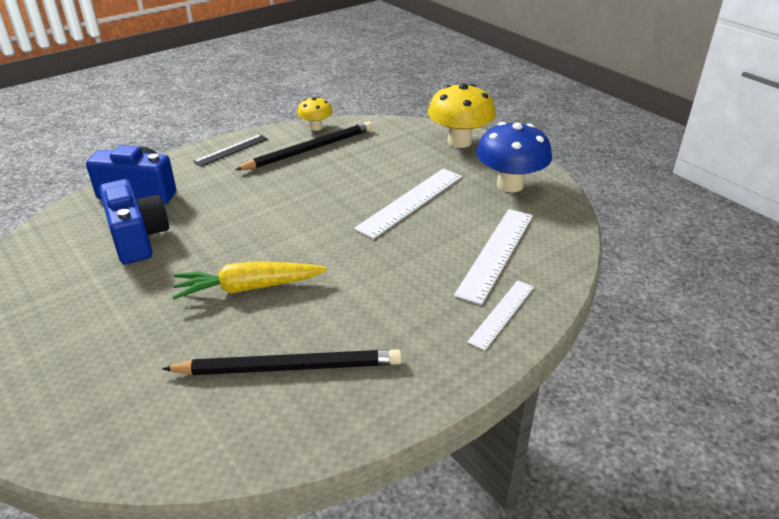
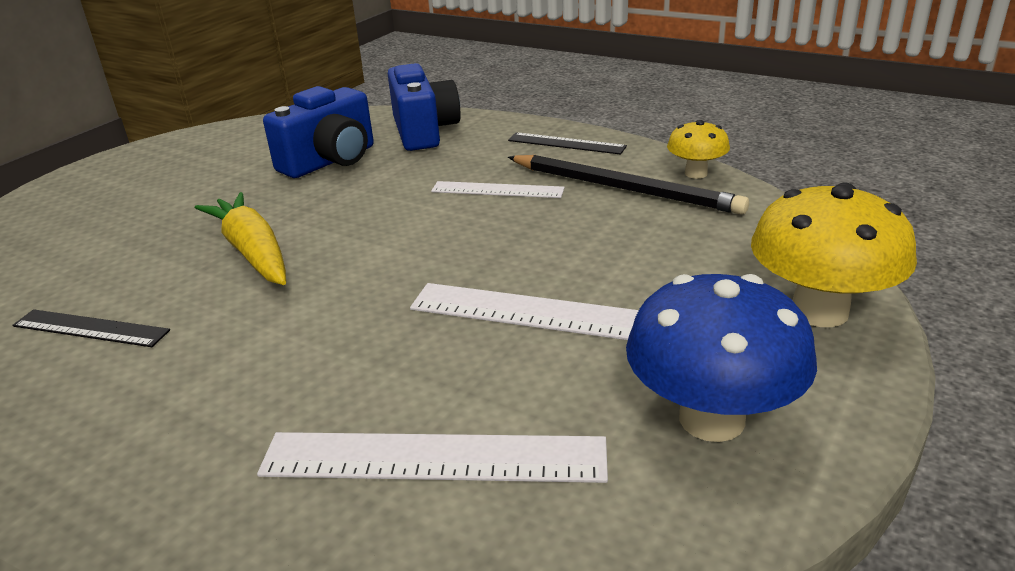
camera: 70 degrees right, 5 degrees down
black pencil [162,349,402,375] -> black ruler [12,309,170,347]
white ruler [467,280,534,350] -> white ruler moved to [431,181,565,198]

